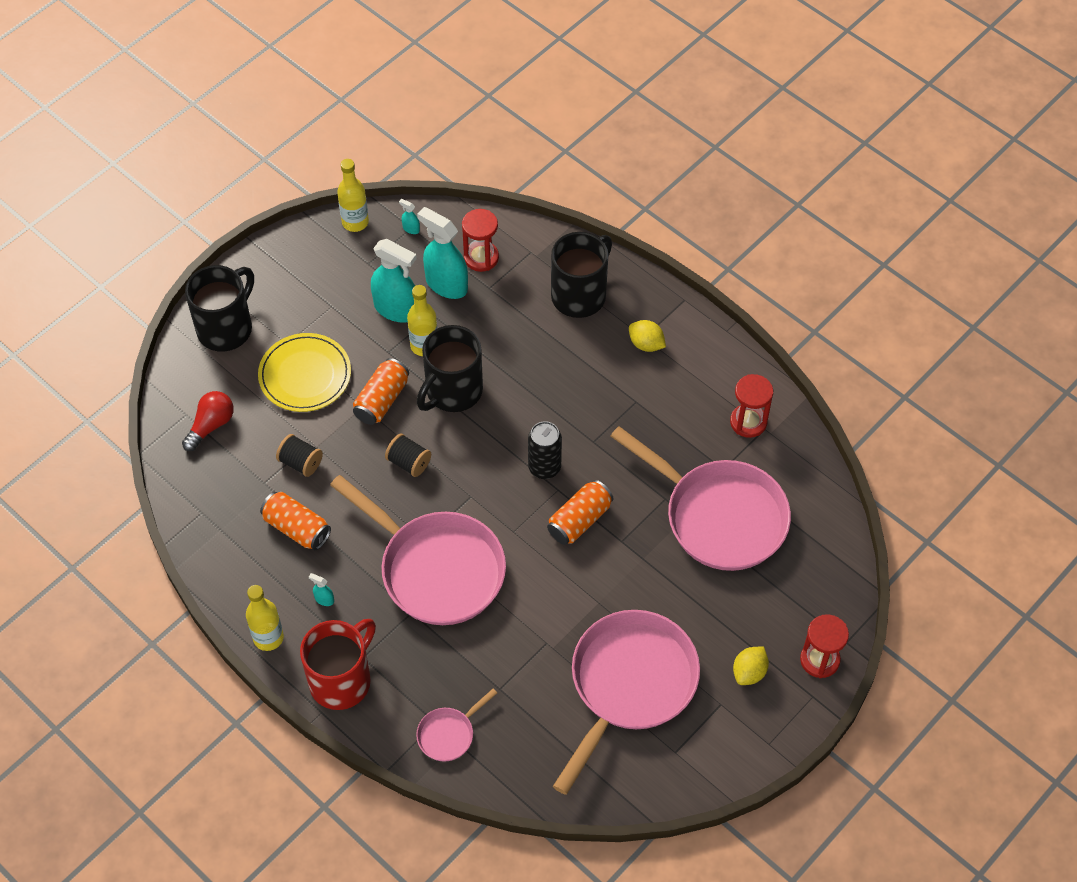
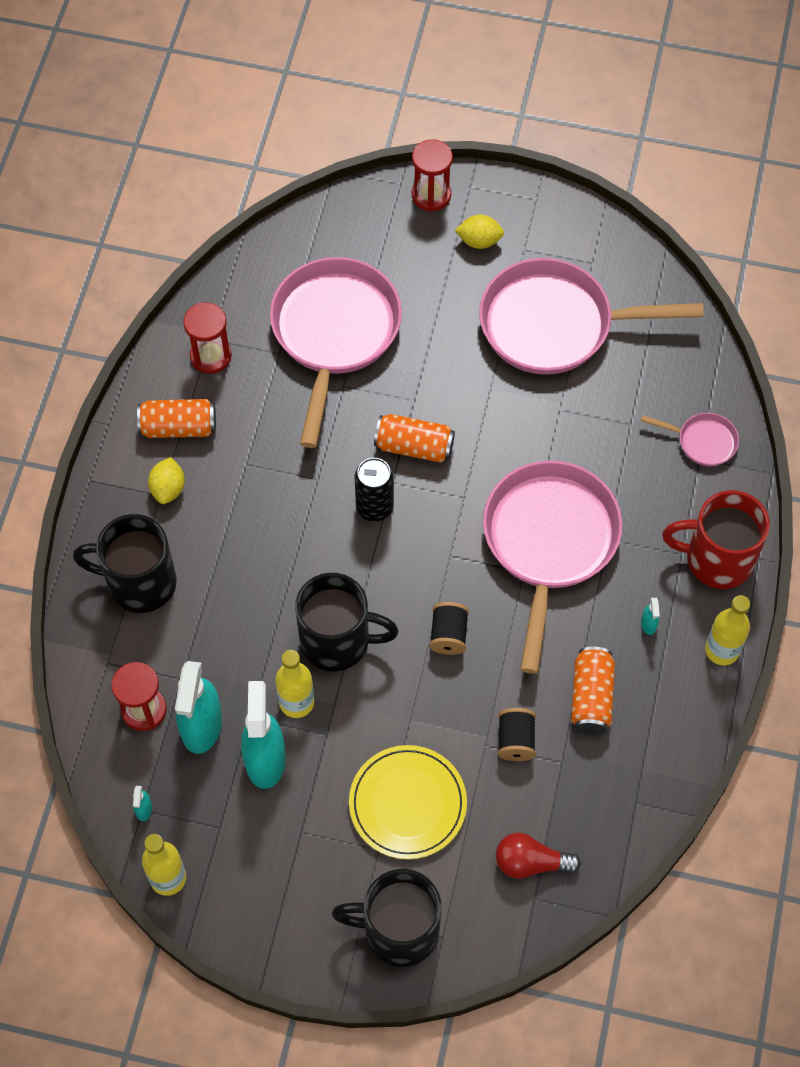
camera: 120 degrees left, 5 degrees up
orange can [353,358,409,425] -> orange can moved to [137,399,216,438]

